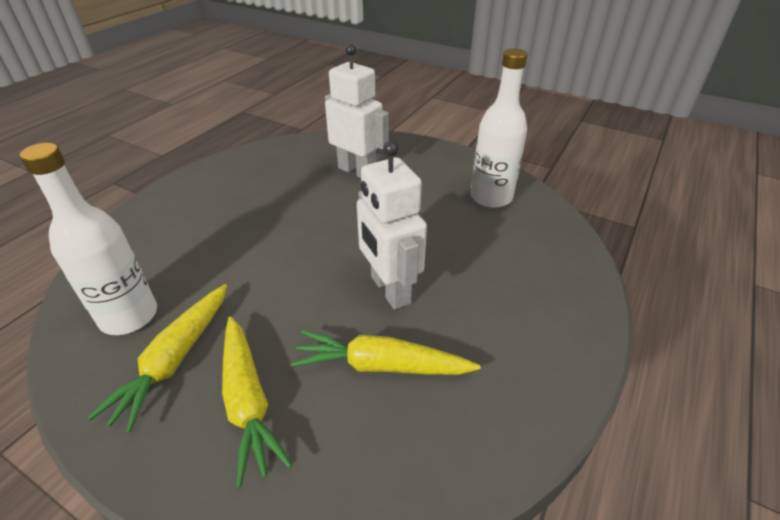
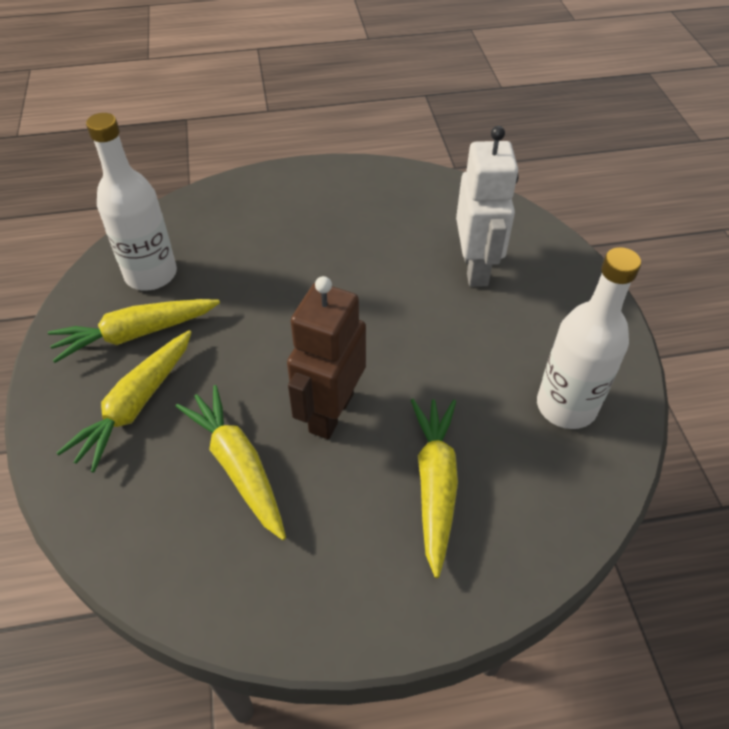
camera: 50 degrees right, 10 degrees up
white robot [357,141,427,310] -> brown robot [287,276,366,439]
none -> yellow carrot [411,399,458,578]

